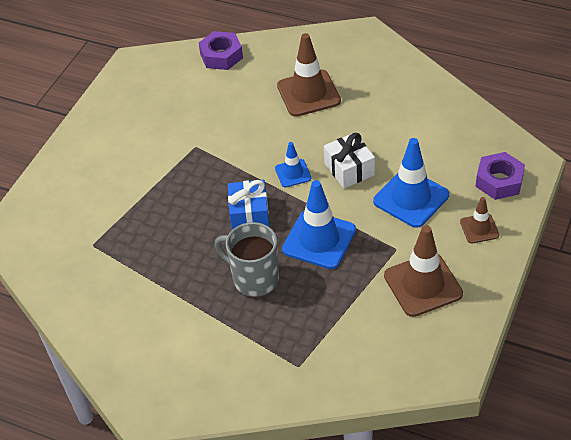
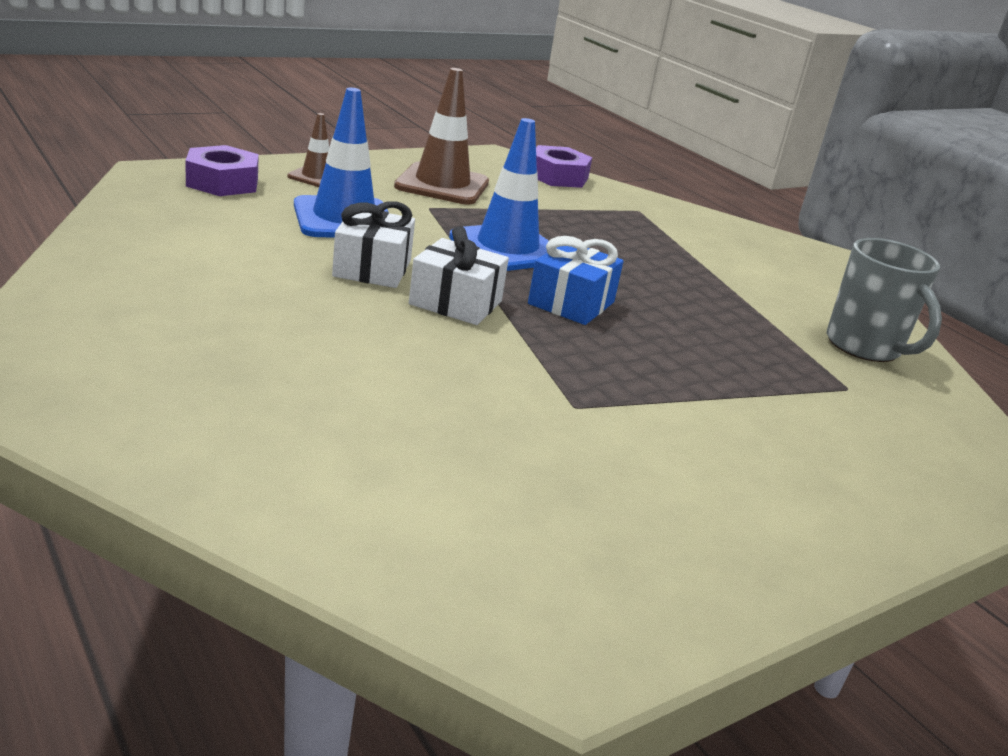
camera: 155 degrees left, 20 degrees down
purple nut [199,31,243,70] -> purple nut moved to [536,145,592,188]
grey mug [215,222,279,297] -> grey mug moved to [827,238,942,362]
blue traffic cone [275,142,311,187] -> white gift [409,226,509,325]
brown traffic cone [277,33,341,117] -> none

